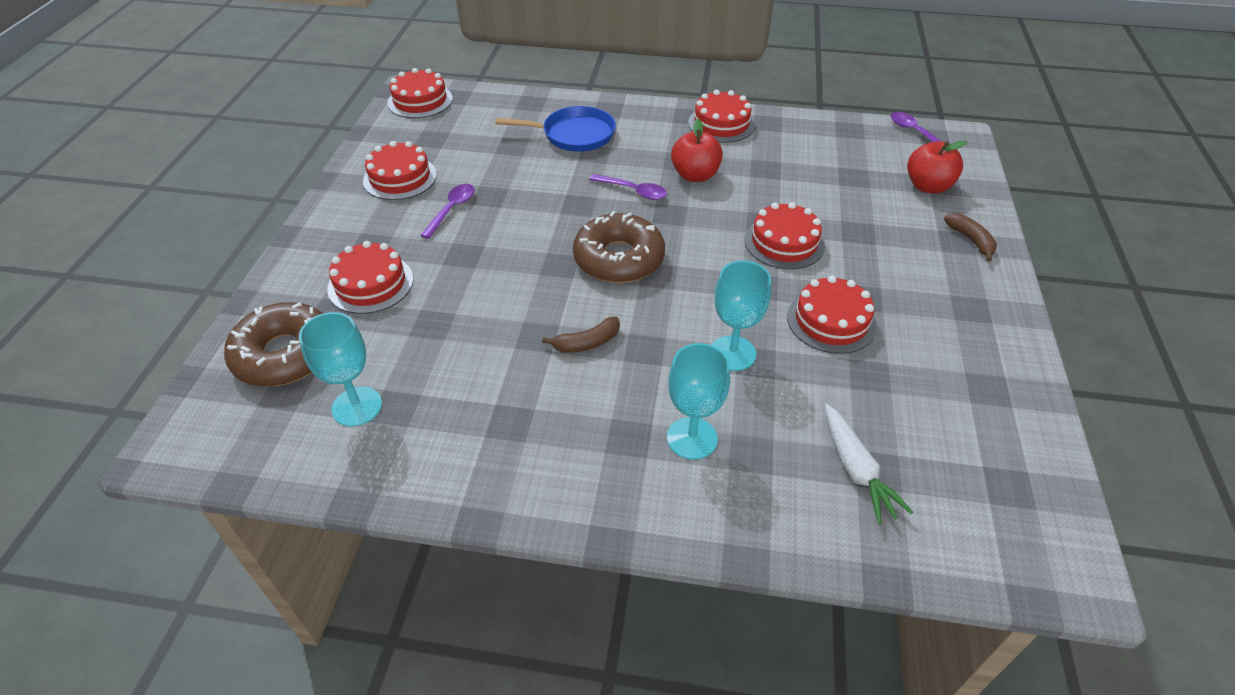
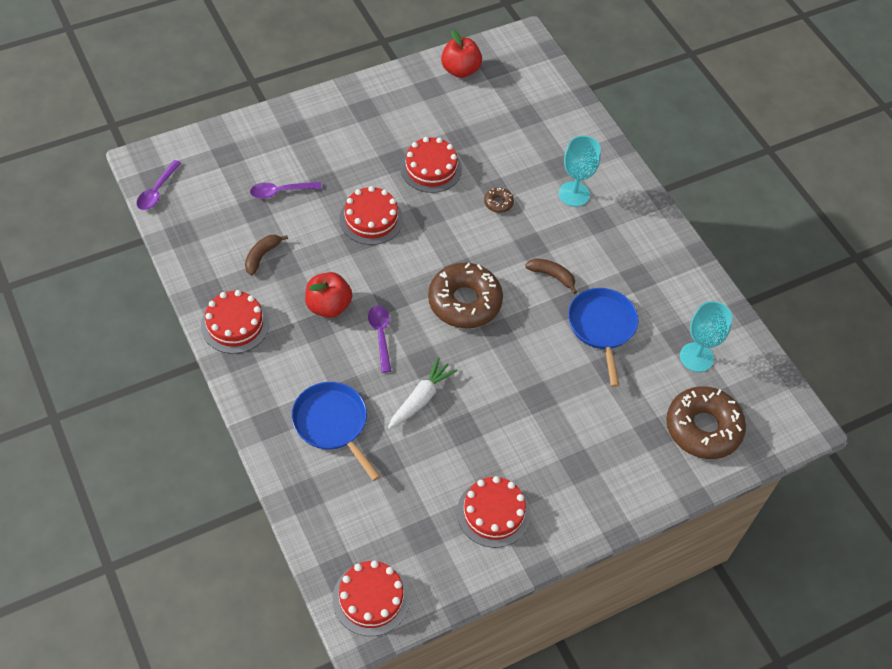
camera: 130 degrees left, 10 degrees up
red cake [327,241,413,314] -> none
purple spoon [420,184,475,239] -> purple spoon moved to [250,182,322,199]
turquoise goblet [712,260,771,371] -> brown donut [484,188,514,213]
white carrot [825,404,914,524] -> white carrot moved to [388,357,458,429]
red apple [907,141,967,194] -> red apple moved to [441,30,482,78]
brown banana [944,213,997,262] -> brown banana moved to [245,235,288,275]
none -> blue pan [568,288,639,387]

